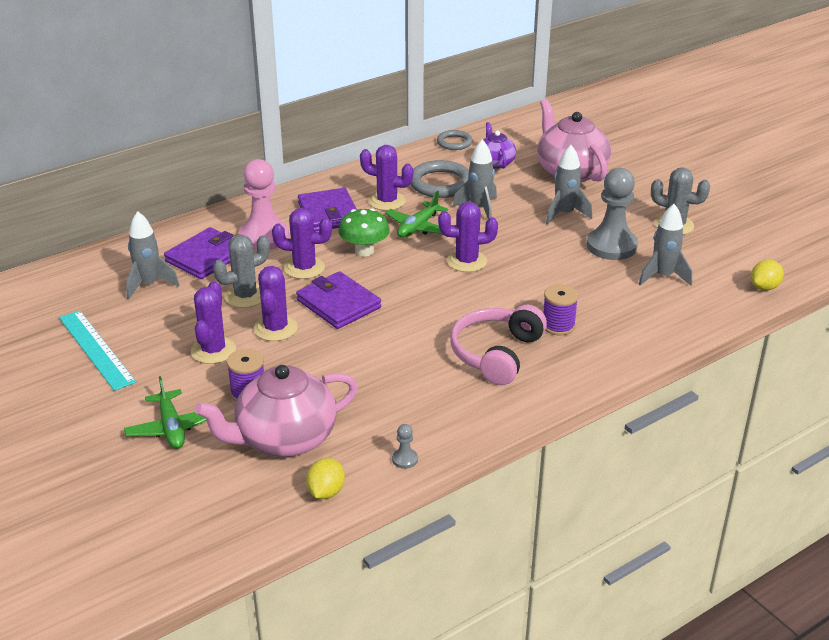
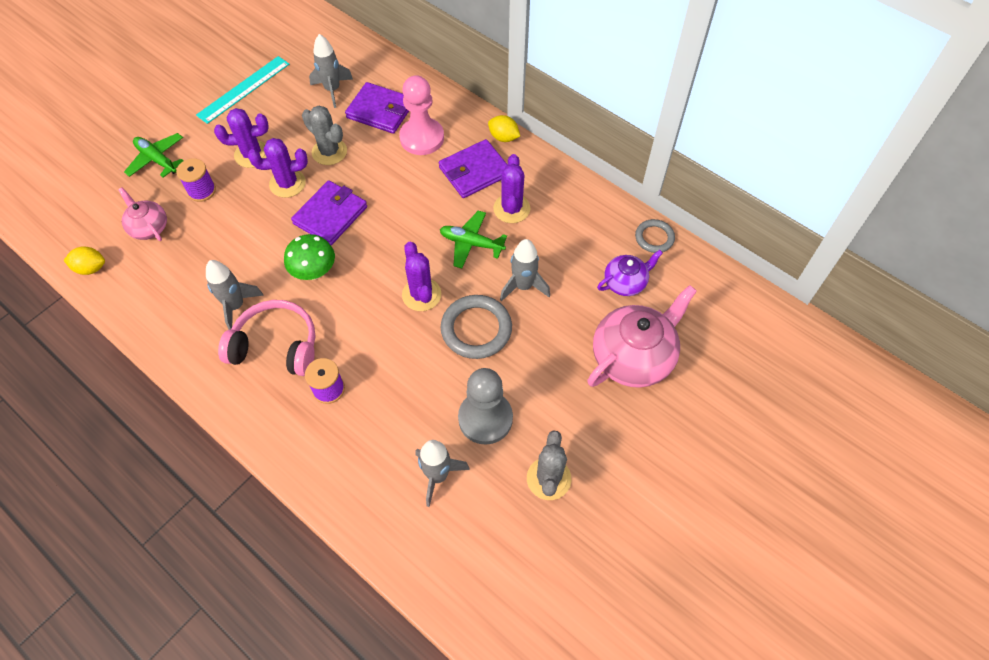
camera: 75 degrees right, 25 degrees up
green plane [124,376,207,449] -> green plane turned 75 degrees clockwise [124,133,184,178]
pink teapot [195,365,358,457] -> pink teapot [118,187,167,241], size x0.55
purple cactus [272,208,332,279] -> none
green mushroom [339,208,390,257] -> green mushroom moved to [284,234,335,280]
grey pawn [392,424,418,469] -> none
grey ring [410,160,469,198] -> grey ring moved to [441,295,512,359]
grey rocket [546,145,592,225] -> grey rocket moved to [206,260,264,330]
yellow lemon [751,260,784,291] -> yellow lemon moved to [488,115,520,142]

